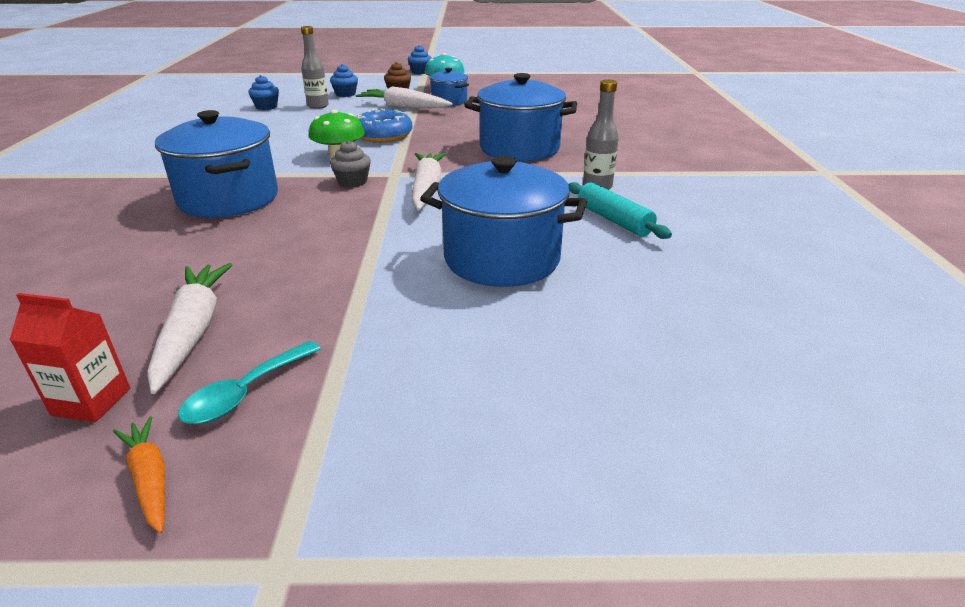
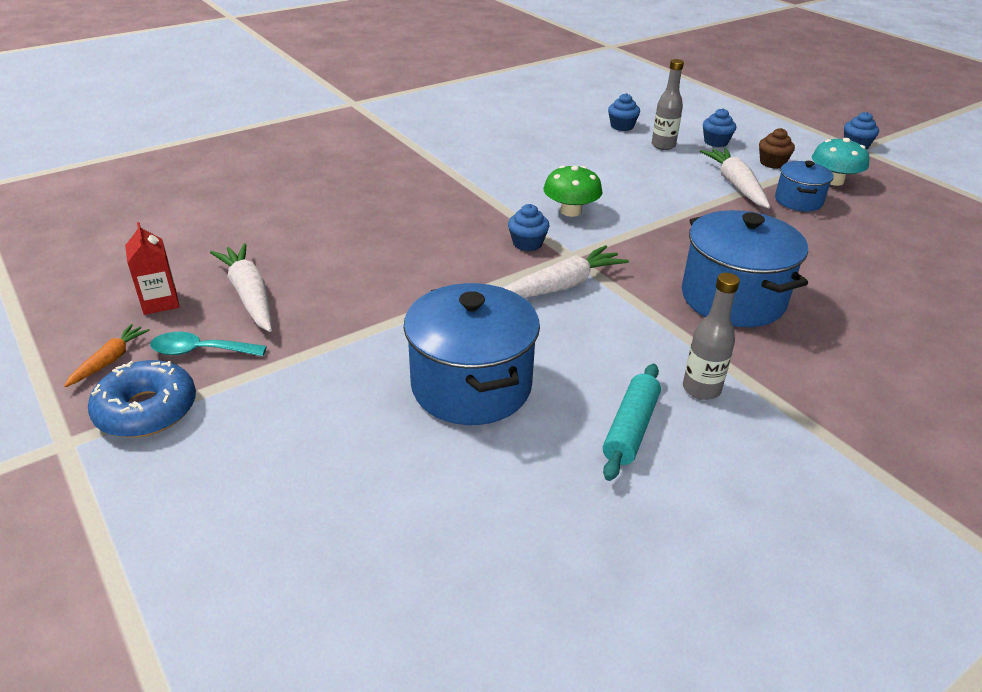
camera: 55 degrees right, 5 degrees up
white carrot [147,263,232,394] -> white carrot turned 75 degrees counterclockwise [210,243,272,332]
blue pot [155,110,278,218] -> none
grey cupcake [330,140,371,187] -> blue cupcake [508,204,549,251]
blue donut [356,108,412,143] -> blue donut moved to [88,360,196,438]

